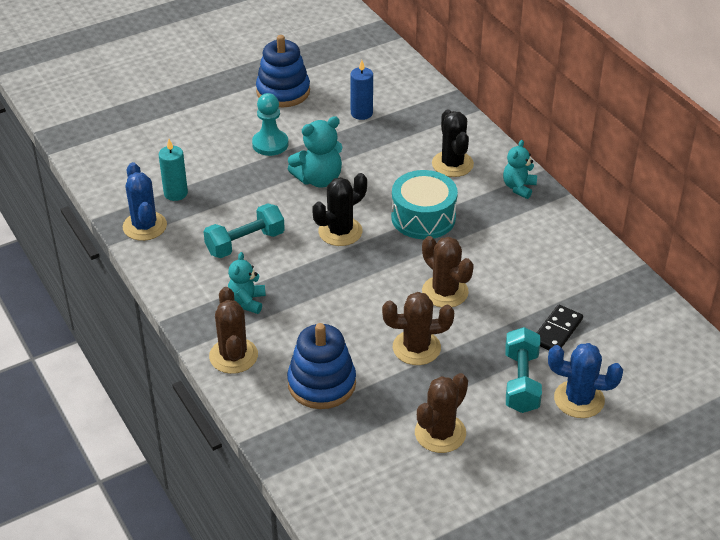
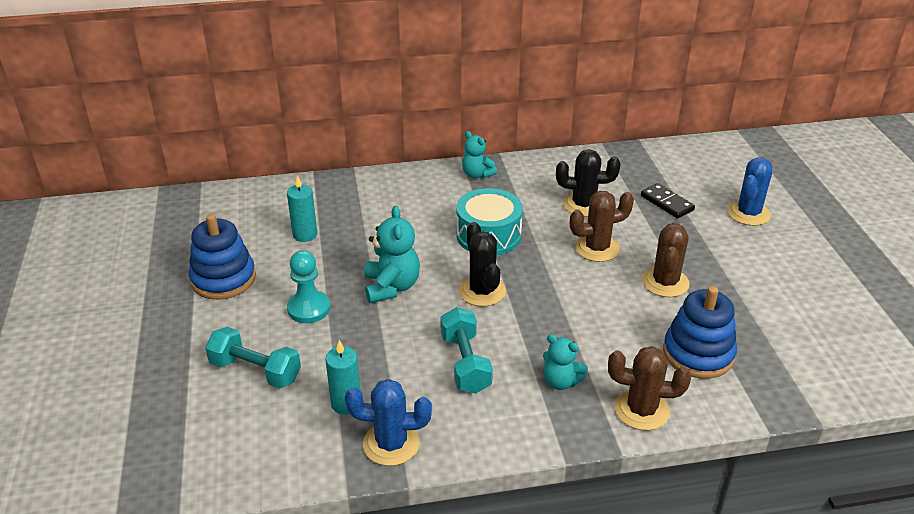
camera: 70 degrees left, 5 degrees down
blue candle [350,60,373,120] -> turquoise candle [287,175,317,242]
brown cactus [415,373,468,453] -> none
black cactus [432,109,474,177] -> black cactus moved to [556,149,620,217]
turquoise dumbbell [505,327,542,413] -> turquoise dumbbell moved to [205,327,301,388]

